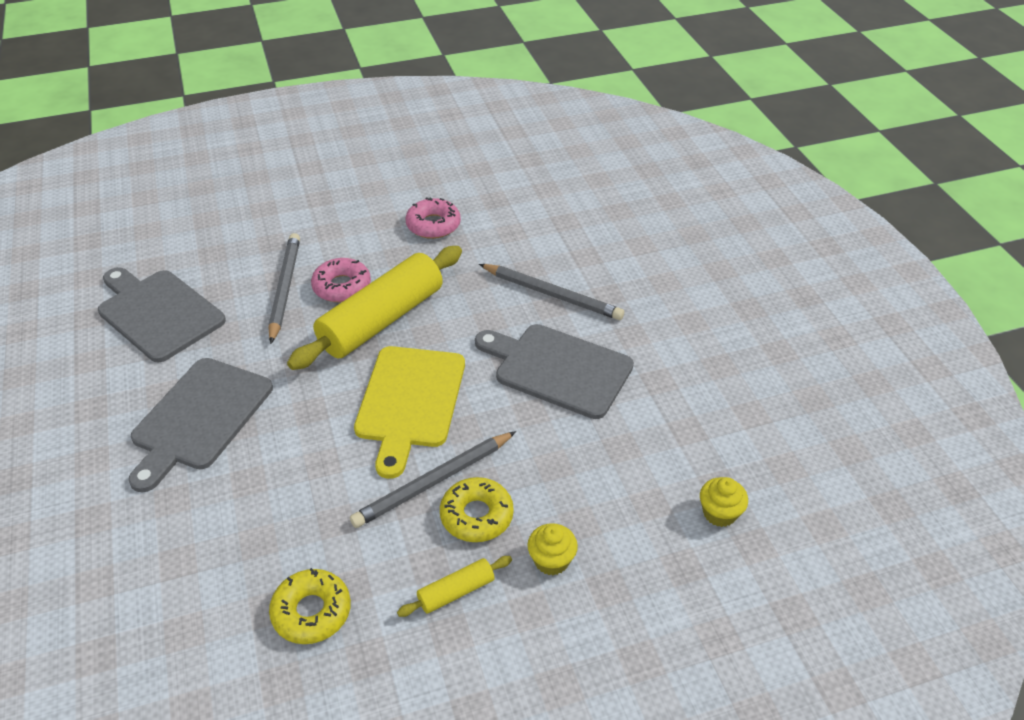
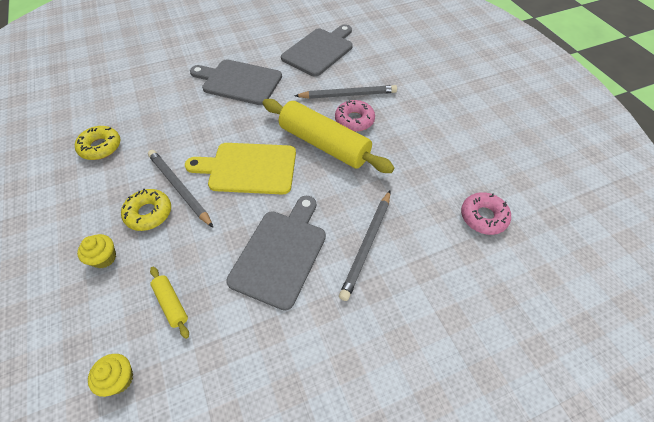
camera: 85 degrees right, 10 degrees up
yellow rolling pin [397,556,512,617] -> yellow rolling pin moved to [150,267,189,339]
pink donut [405,197,461,239] -> pink donut moved to [461,192,511,235]

